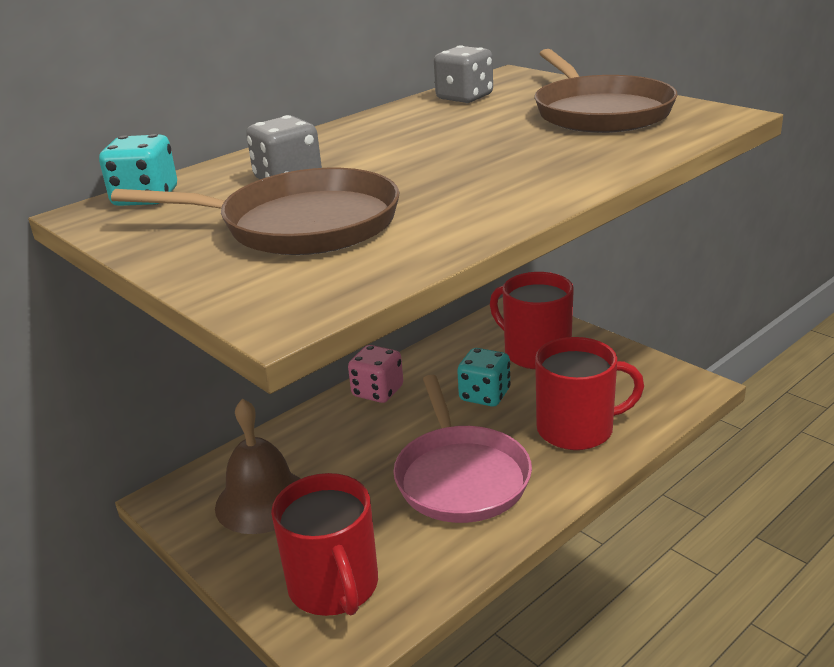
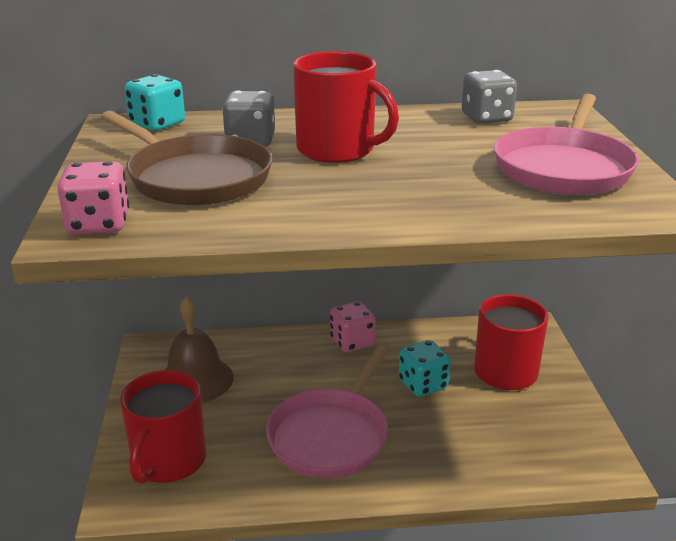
camera: 35 degrees right, 0 degrees up
brown pan [535,49,678,133] -> pink pan [494,94,639,195]
red mug [535,337,644,450] -> red mug moved to [293,51,399,163]
none -> pink dice [57,161,129,234]

